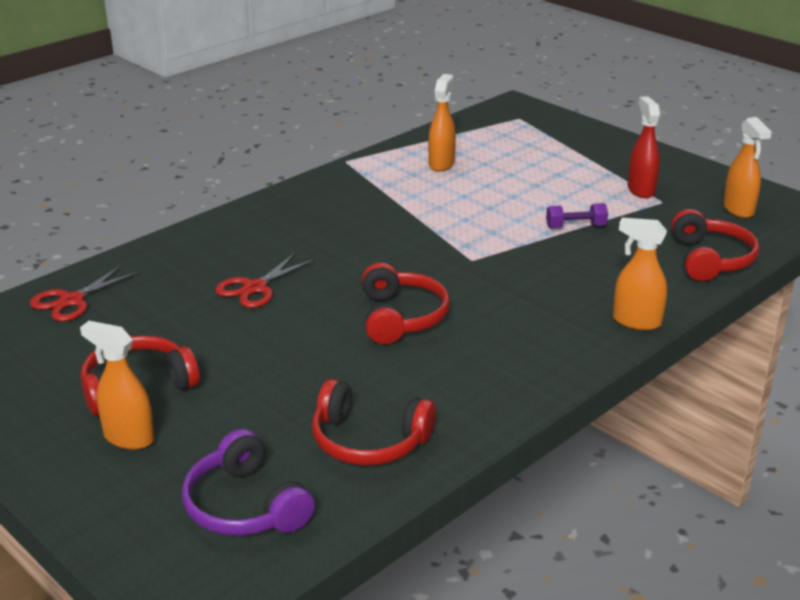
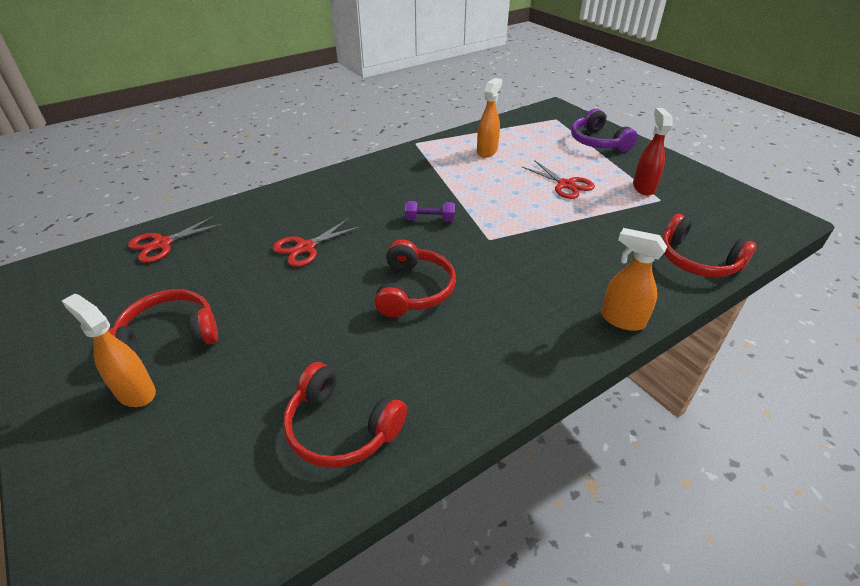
camera: 10 degrees right, 10 degrees up
purple headphones [182,429,315,536] -> purple headphones moved to [571,109,638,152]
purple dumbbell [546,203,608,228] -> purple dumbbell moved to [405,201,455,222]
red headphones [671,209,759,281] -> red headphones turned 120 degrees clockwise [662,214,757,277]
orange spray bottle [723,117,772,218] -> none
none -> red scissors [522,160,595,199]

